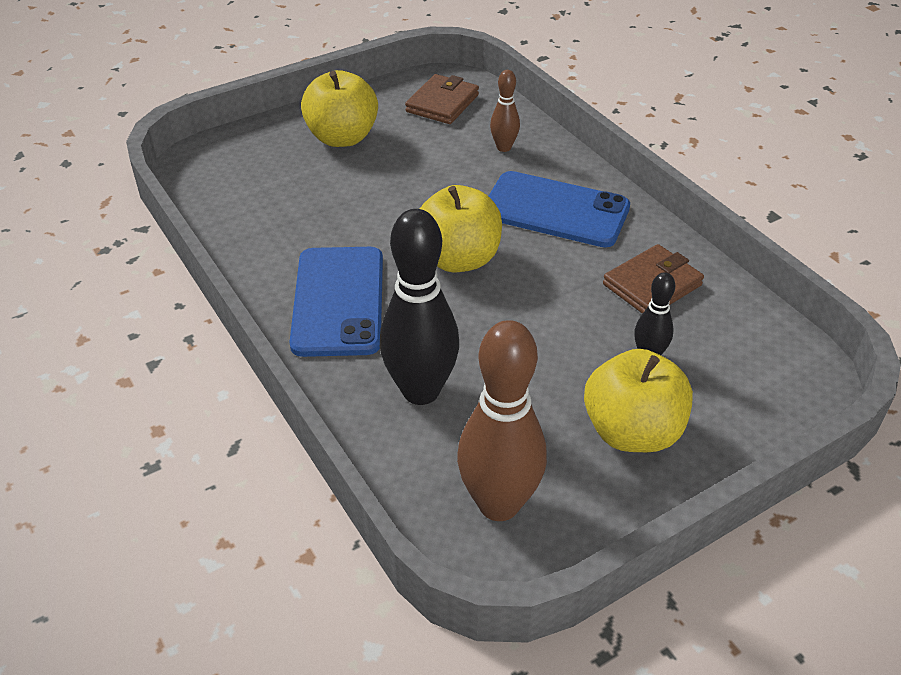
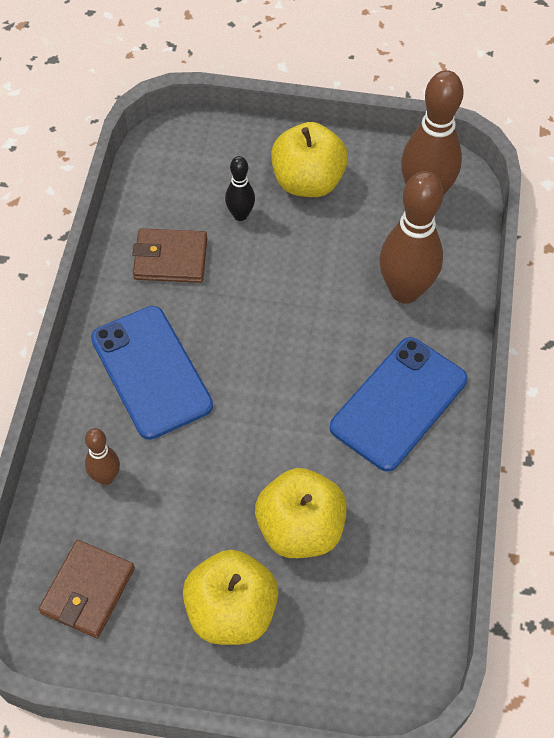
camera: 140 degrees left, 15 degrees up
black bowling pin [380,209,459,405] -> brown bowling pin [380,171,443,304]
brown wallet [405,74,479,124] -> brown wallet turned 45 degrees counterclockwise [39,540,135,638]
yellow apple [420,185,502,273] -> yellow apple moved to [255,468,347,558]

